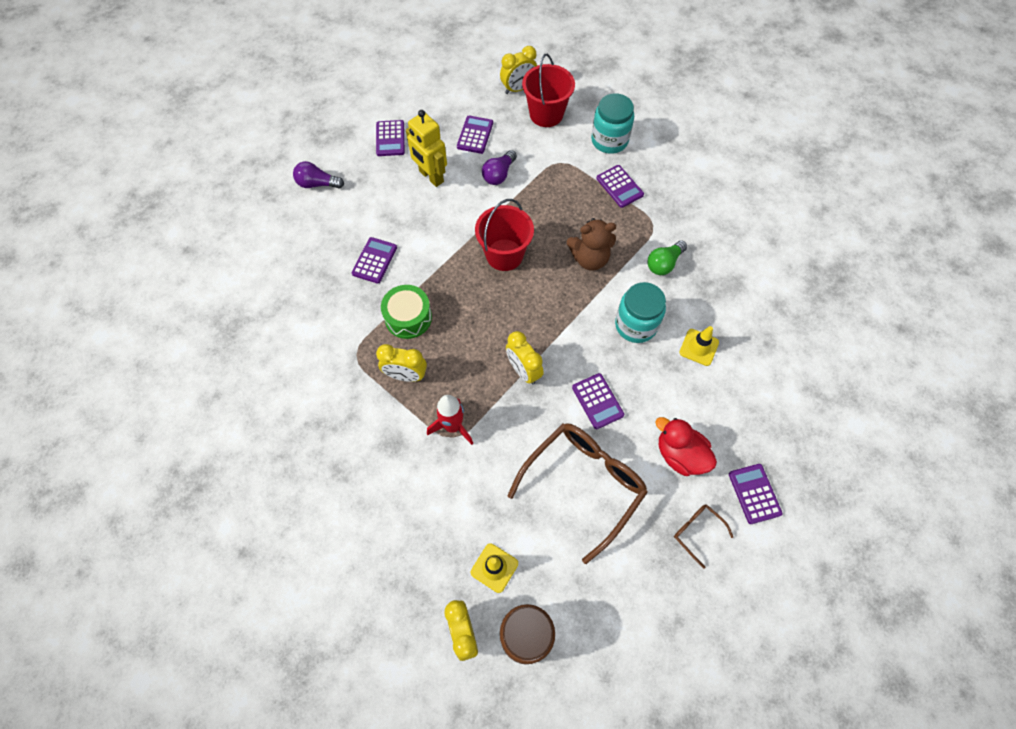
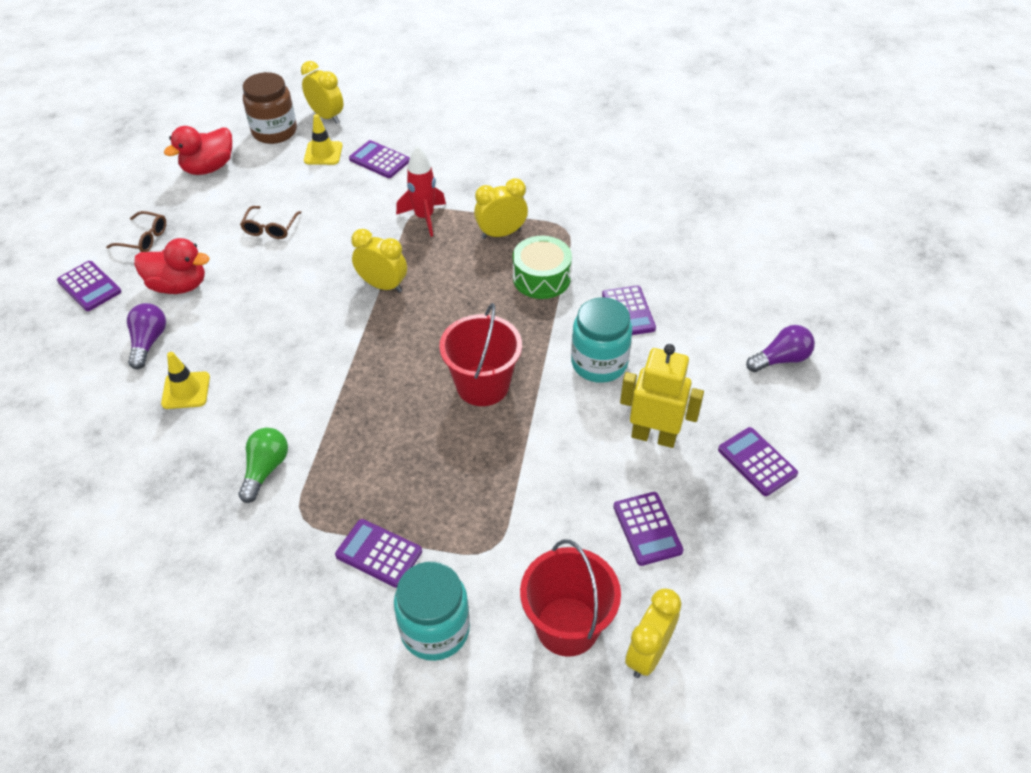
camera: 150 degrees right, 15 degrees down
purple light bulb [482,150,517,185] -> purple light bulb moved to [127,303,166,369]
brown glasses [507,423,648,564] -> brown glasses [240,206,302,239], size x0.44
brown teddy bear [567,218,616,271] -> none
purple calculator [572,373,624,429] -> purple calculator moved to [349,140,410,178]
turquoise jar [615,282,666,343] -> turquoise jar moved to [571,297,632,383]
none -> red duck [164,126,232,175]

